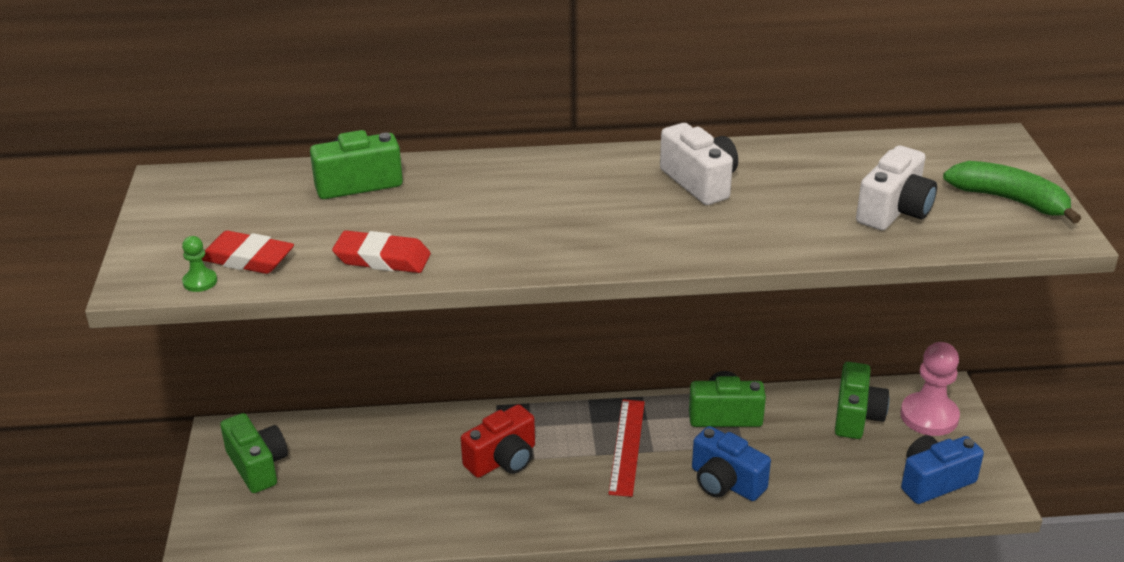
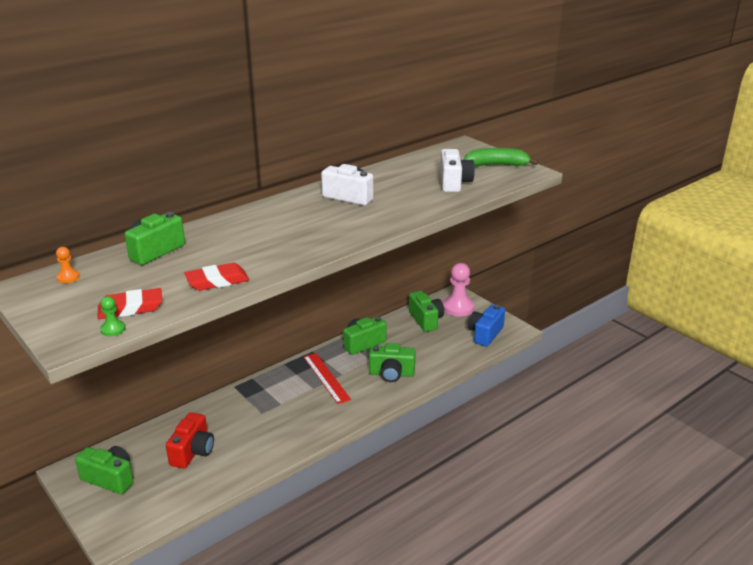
camera: 35 degrees left, 5 degrees down
red camera [461,404,535,478] -> red camera moved to [166,412,214,469]
blue camera [692,426,771,501] -> green camera [369,343,416,382]
none -> orange pawn [56,247,80,283]

